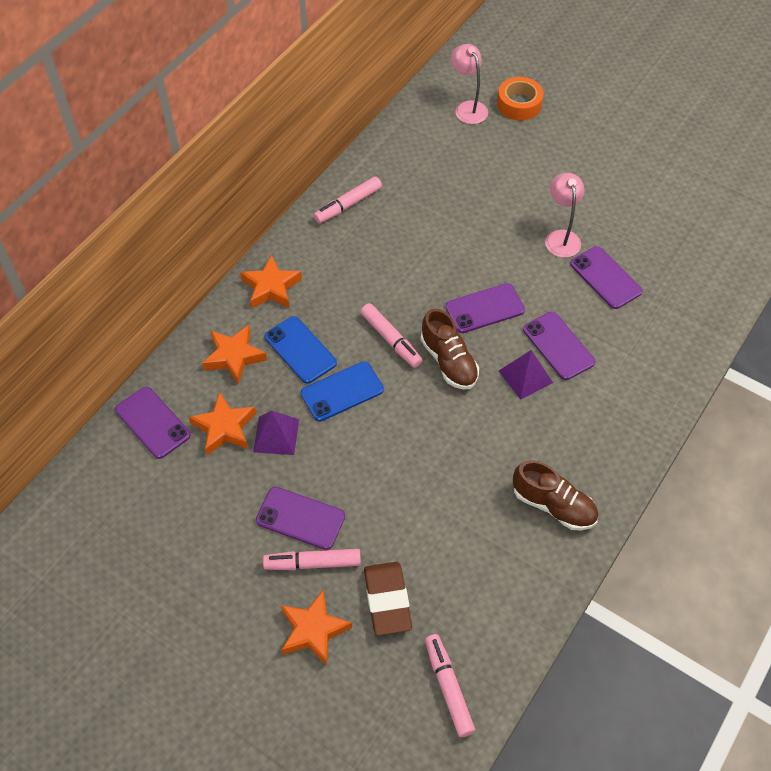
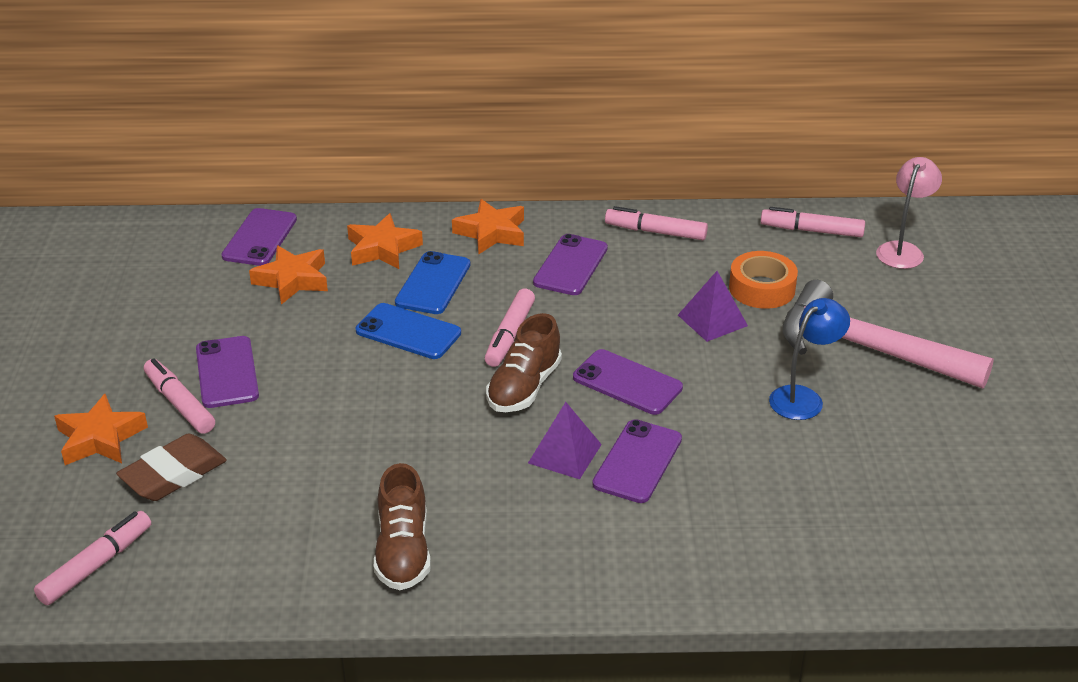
camera: 55 degrees right, 20 degrees down
purple pyramid [253,410,299,455] -> purple pyramid moved to [678,271,748,342]
orange tape [497,77,544,120] -> orange tape moved to [729,251,798,309]
pink lamp [545,173,584,258] -> blue lamp [769,298,850,420]
purple phone [570,246,642,309] -> purple phone moved to [533,234,608,295]
none -> pink marker [761,207,865,237]
none -> pink hammer [783,280,994,388]

